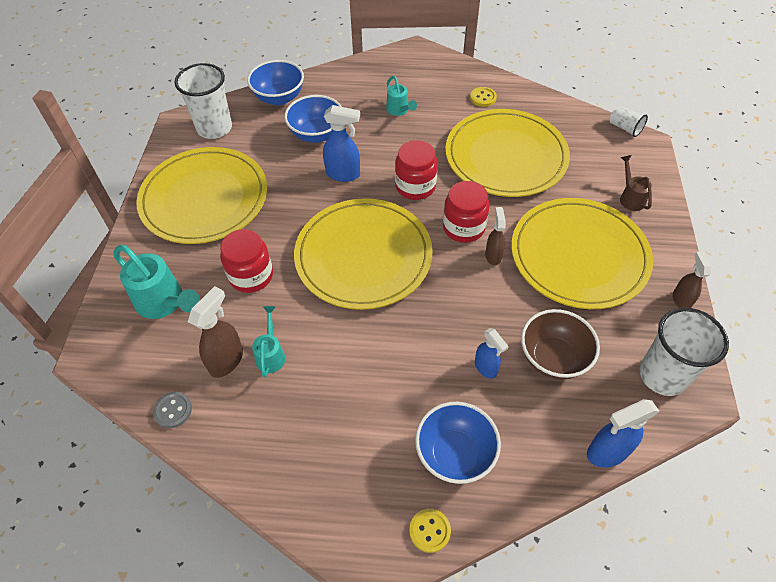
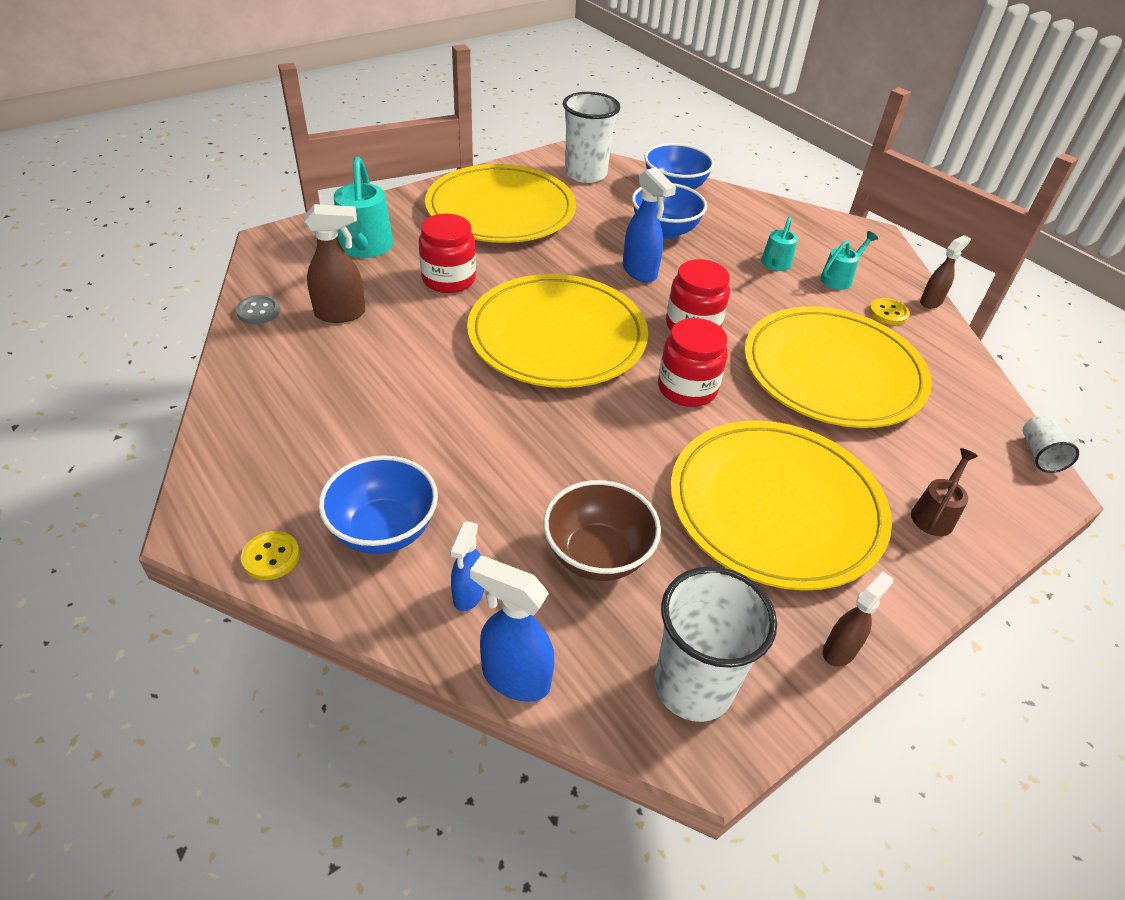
camera: 45 degrees right, 10 degrees down
turquoise watering can [252,306,285,377] -> turquoise watering can moved to [820,231,878,290]
blue spray bottle [475,328,509,379] -> blue spray bottle moved to [450,521,484,611]
brown spray bottle [485,207,506,265] -> brown spray bottle moved to [920,235,971,309]

